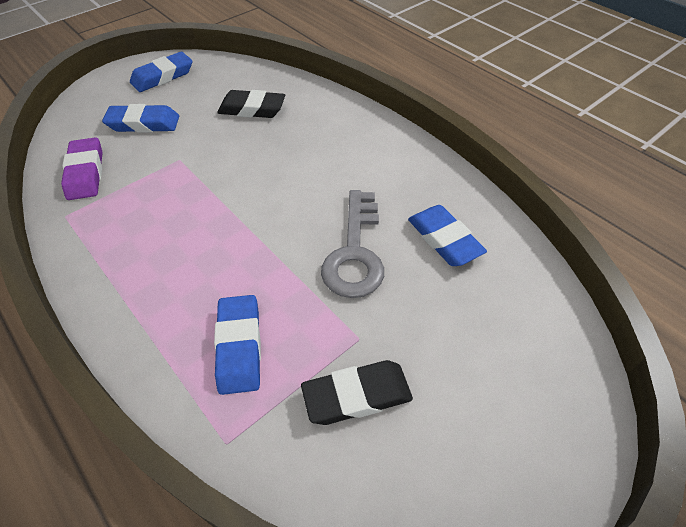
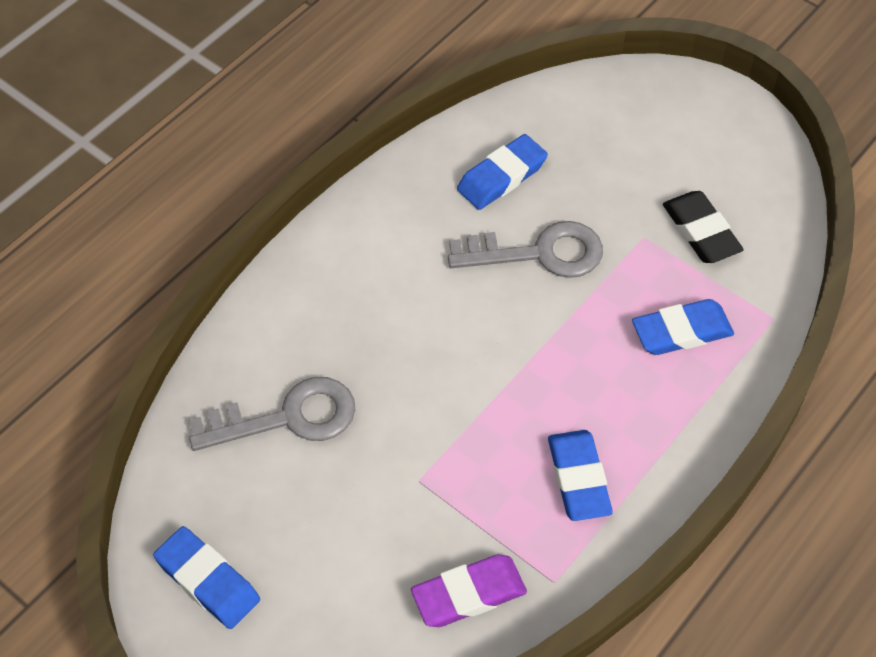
camera: 100 degrees left, 5 degrees up
blue eraser [102,104,179,133] -> blue eraser moved to [548,430,613,521]
black eraser [217,90,285,118] -> grey key [189,377,356,451]

